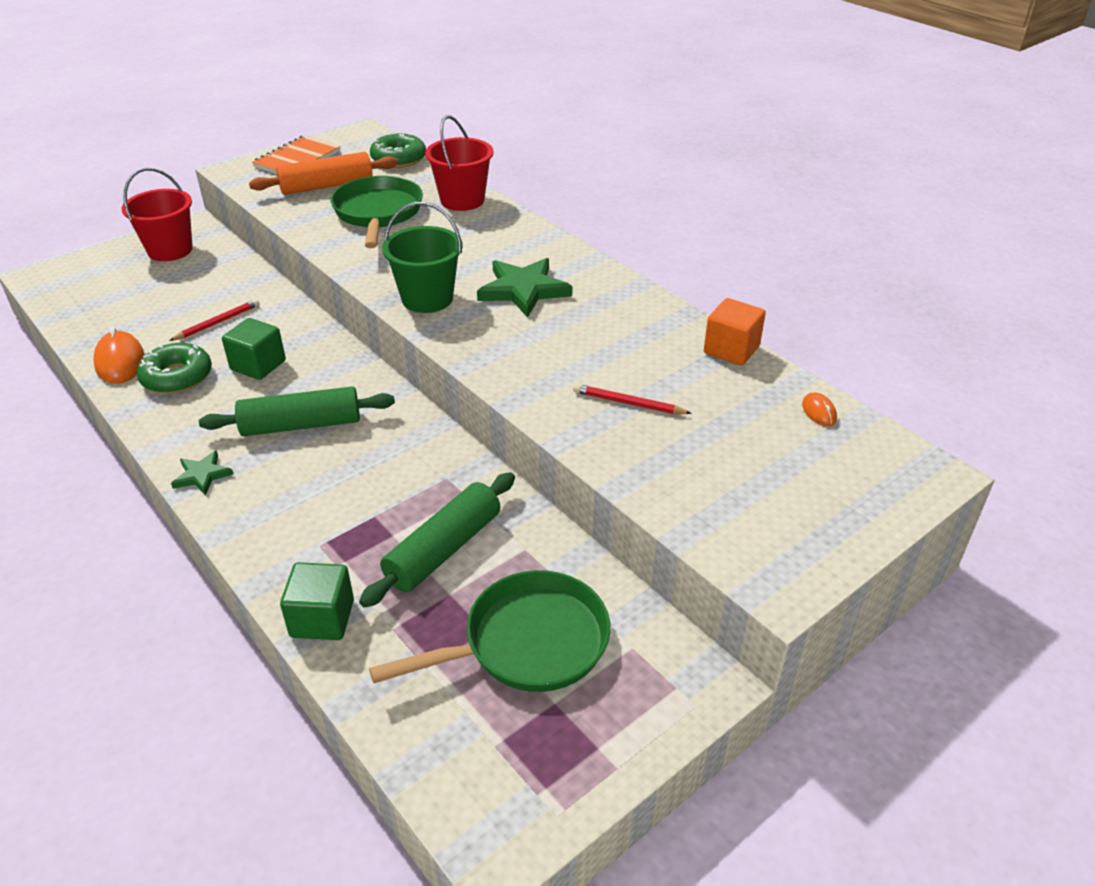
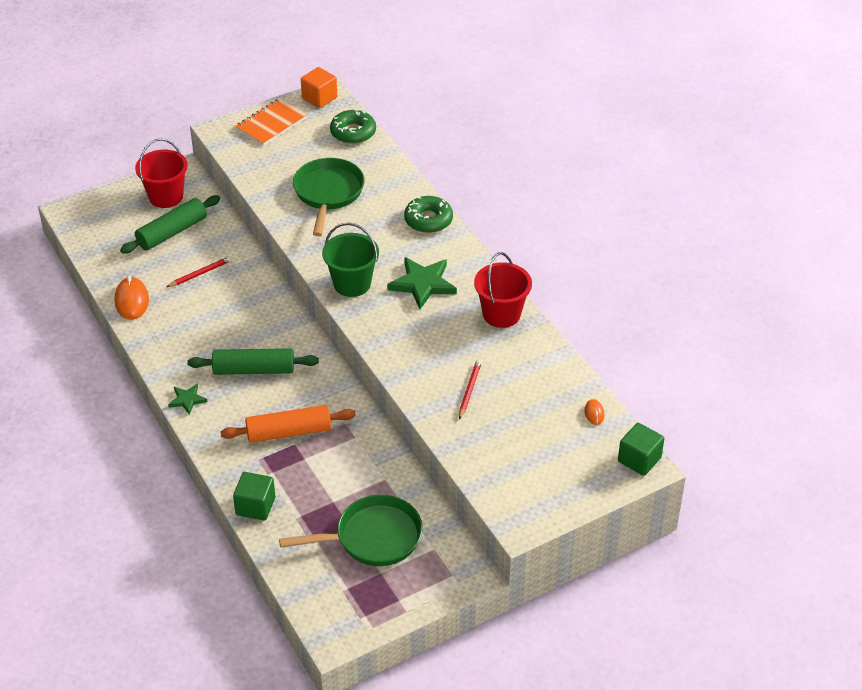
camera: 10 degrees right, 5 degrees up
green donut [137,343,212,394] -> green donut moved to [404,196,453,233]
green cube [222,318,286,380] -> green cube moved to [618,423,664,476]
orange rolling pin [249,152,398,195] -> orange rolling pin moved to [220,405,356,443]
green rolling pin [359,472,515,608] -> green rolling pin moved to [120,195,220,254]
red bucket [425,115,494,211] -> red bucket moved to [474,252,532,328]
red pencil [573,384,692,414] -> red pencil turned 75 degrees clockwise [459,360,482,420]
orange cube [704,298,766,365] -> orange cube moved to [301,67,337,108]

